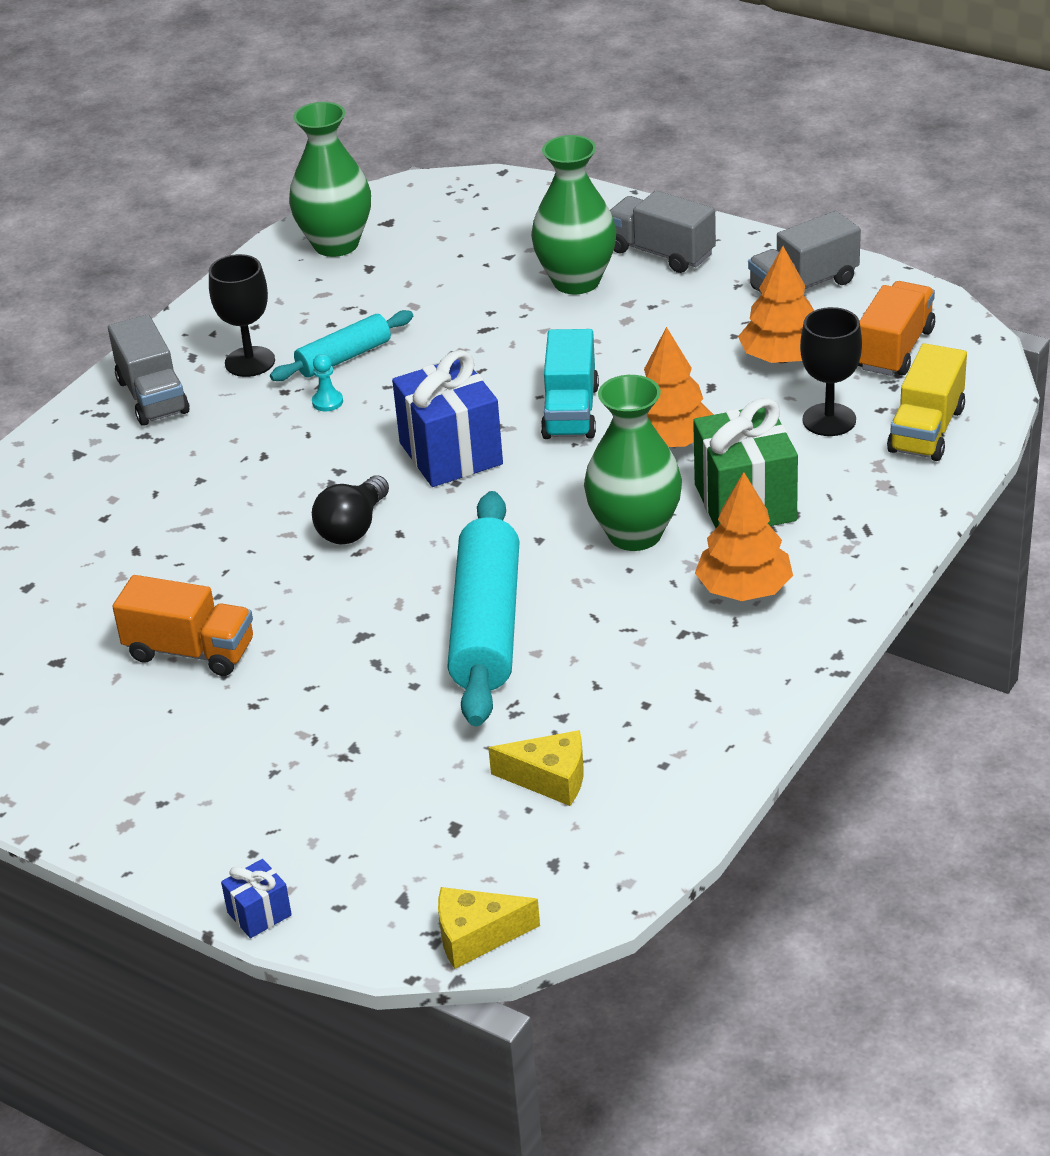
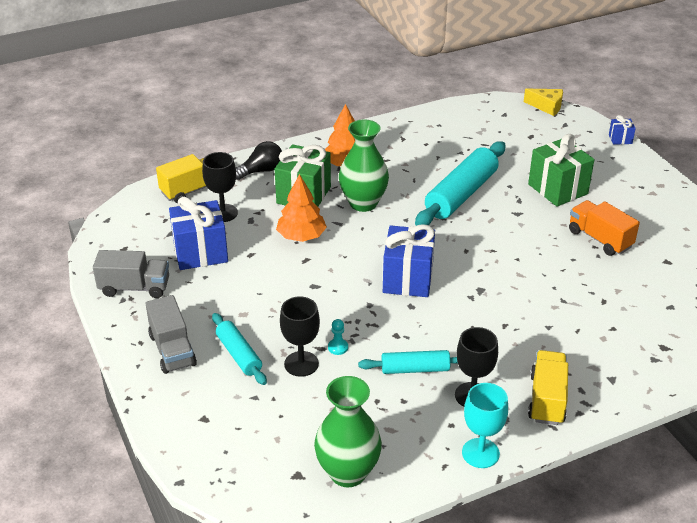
camera: 150 degrees left, 0 degrees up
grey truck [108,314,189,426] -> yellow truck [528,350,568,425]
turquoise pawn [312,354,343,411] -> turquoise pawn moved to [328,319,348,355]
black light bulb [312,476,389,545] -> black light bulb moved to [236,141,282,180]
yellow cheese [488,730,583,806] -> none
green vase [531,135,617,294] -> turquoise rolling pin [212,313,267,385]
turquoise truck [541,329,599,439] -> none
orange tree [738,246,814,363] -> blue gift [169,197,228,270]
orange truck [858,281,935,376] -> none
none -> black goblet [280,296,320,377]
none -> turquoise goblet [462,383,508,468]
none -> green gift [528,134,594,207]

